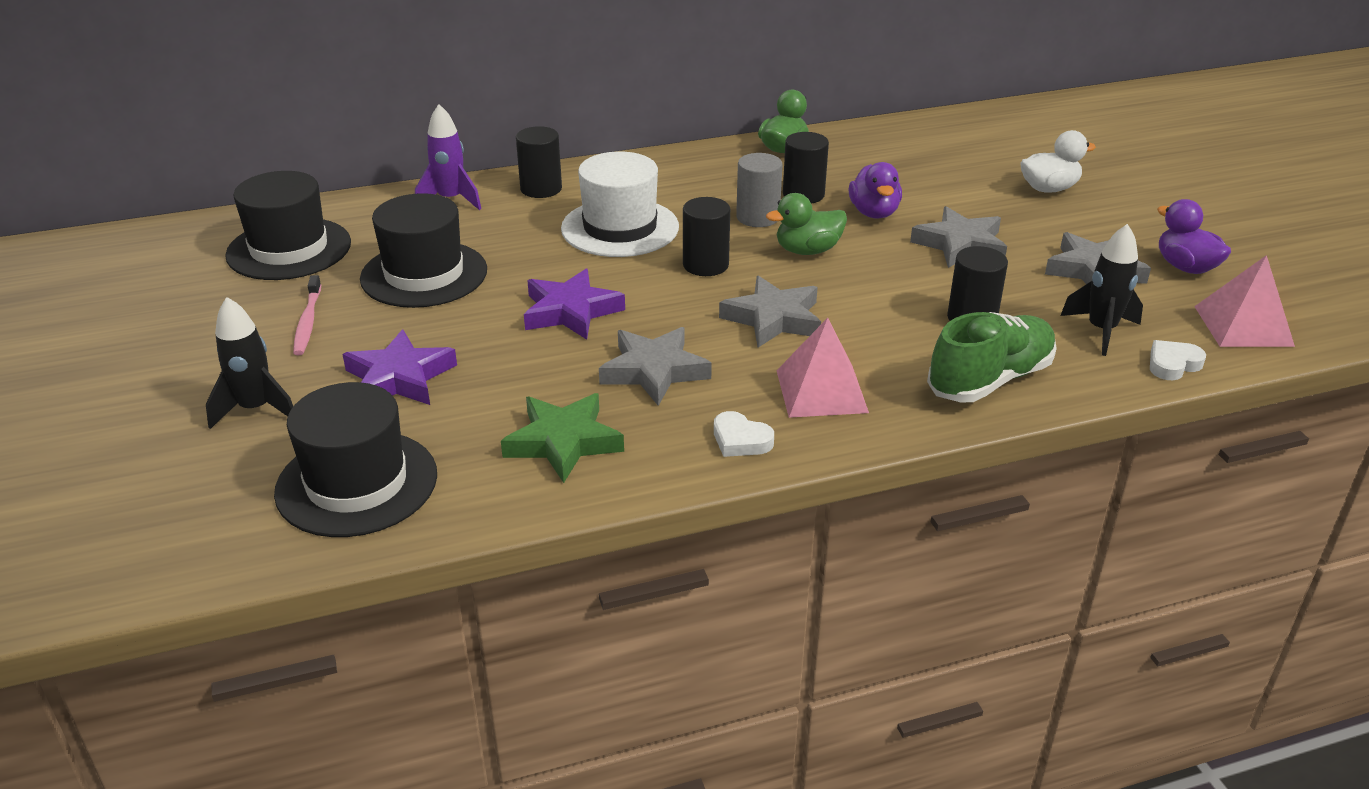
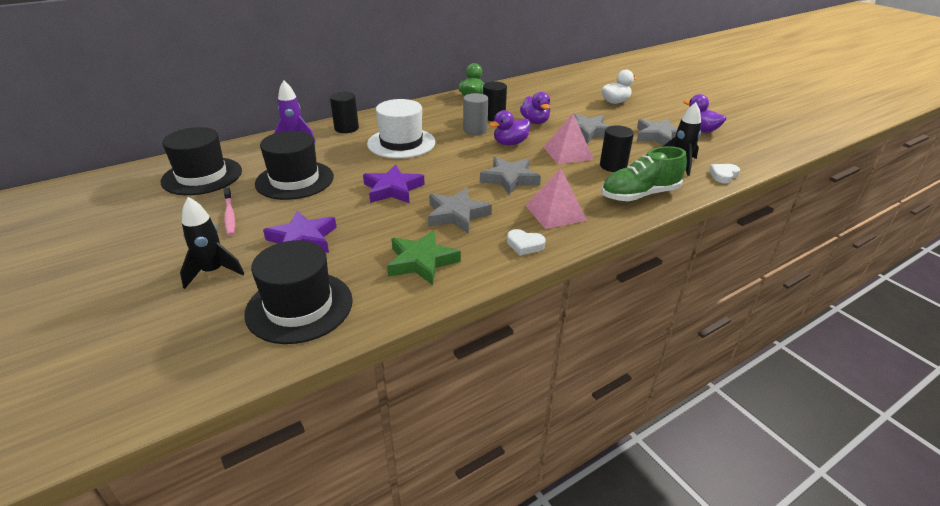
camera: 15 degrees left, 0 degrees up
black cylinder [683,197,730,276] -> none
green duck [766,193,847,255] -> purple duck [489,110,531,145]
green shoe [927,312,1057,402] -> green shoe turned 150 degrees counterclockwise [601,146,687,201]
pink pyramid [1194,255,1295,347] -> pink pyramid moved to [544,113,594,164]

